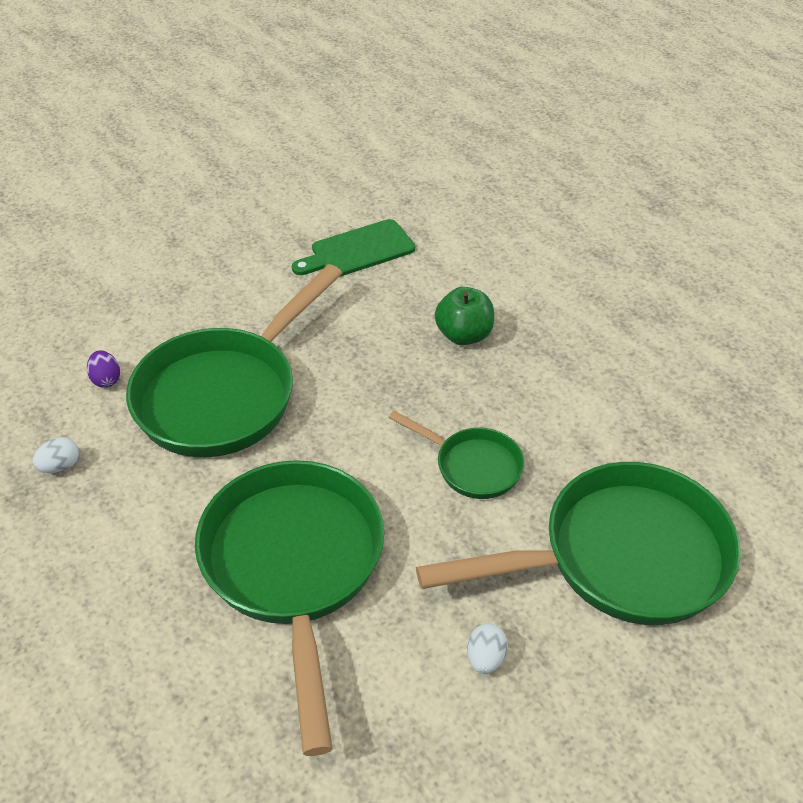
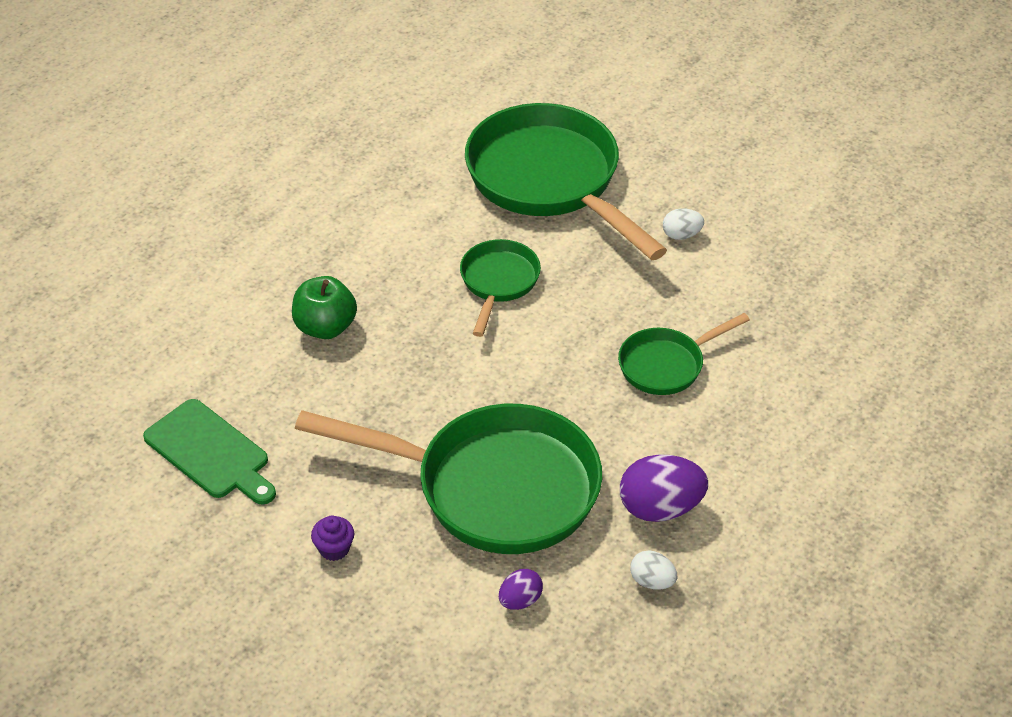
camera: 110 degrees left, 0 degrees up
green pan [195,460,384,756] -> green pan [618,313,750,395], size x0.50
none -> purple cupcake [311,516,354,561]
none -> purple egg [620,454,708,522]

